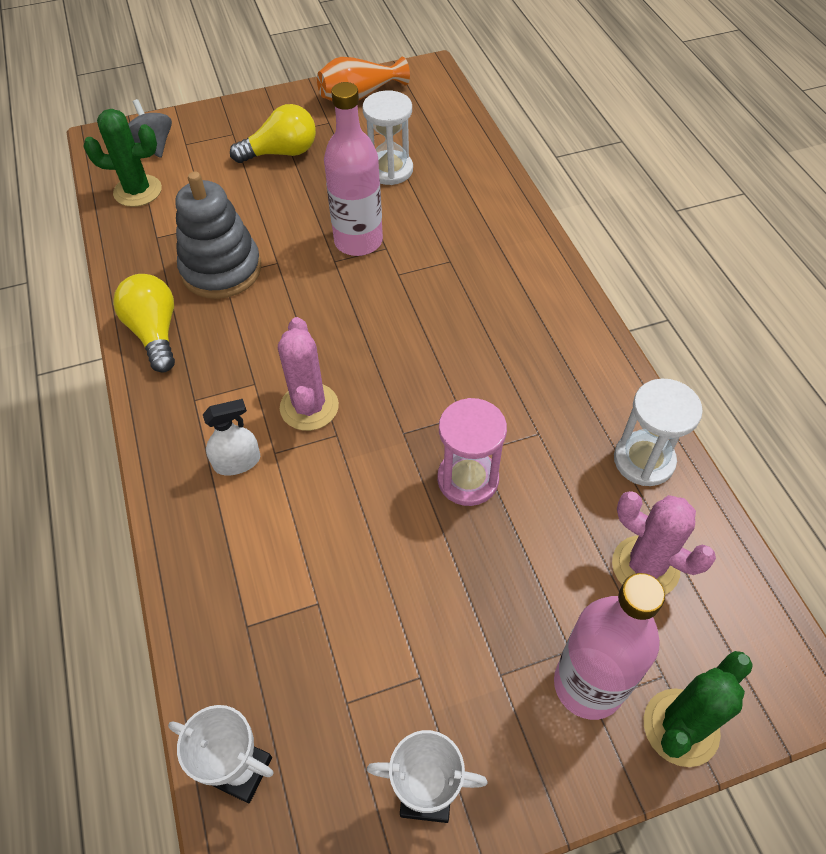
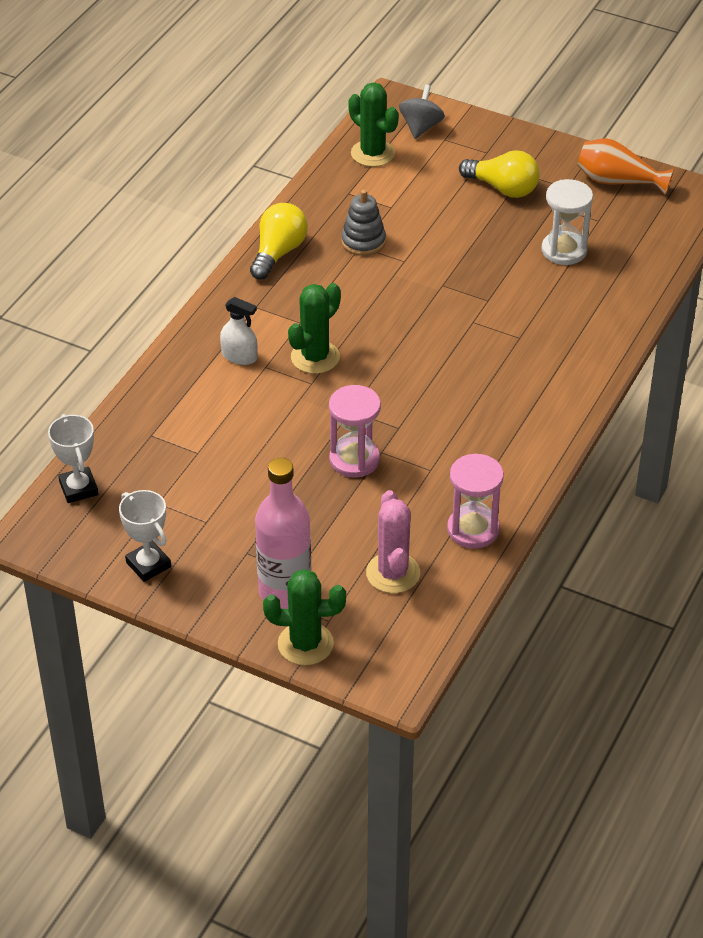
camera: 45 degrees right, 10 degrees down
grey stacking toy [175,171,261,299] -> grey stacking toy [341,190,386,256], size x0.62
pink cactus [278,317,339,431] -> green cactus [288,283,341,374]
pink bottle [324,82,383,256] -> none
white hourglass [614,378,703,486] -> pink hourglass [447,453,504,549]

